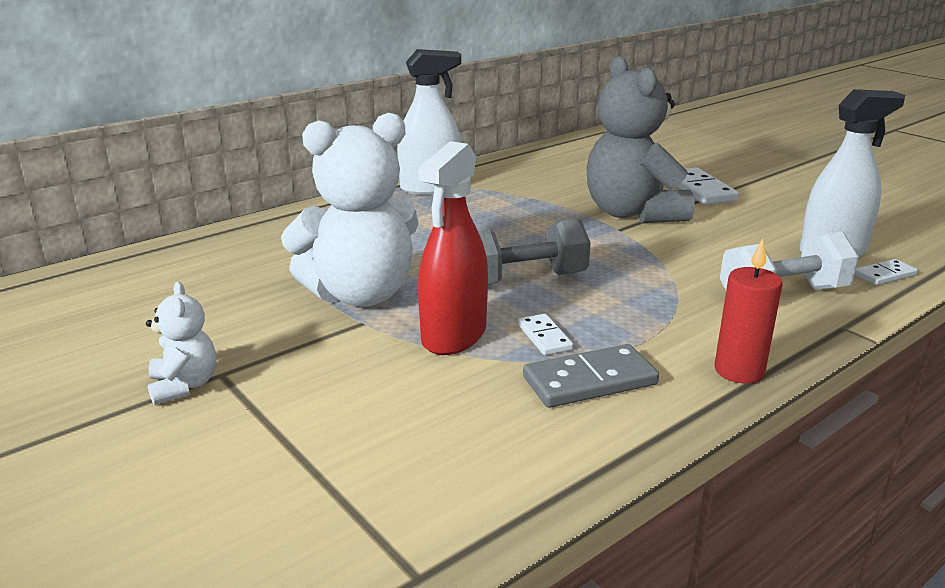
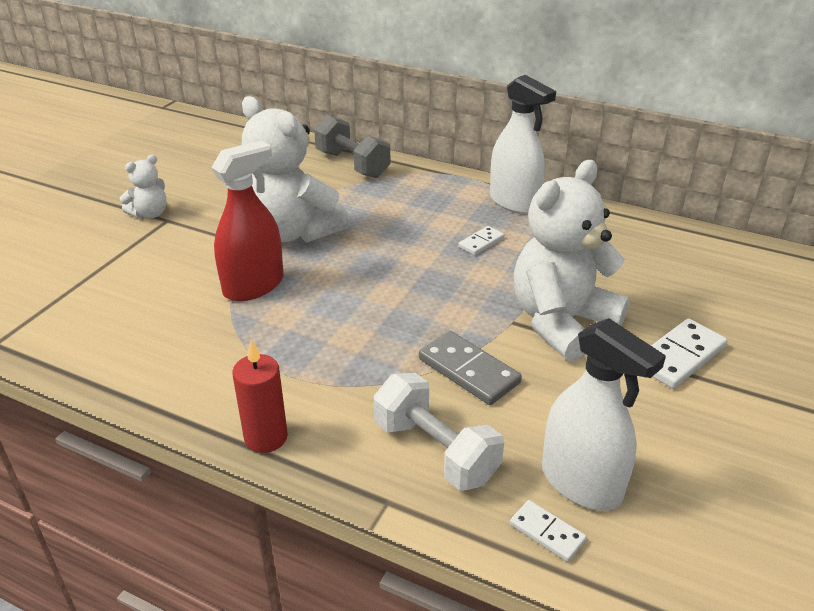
camera: 65 degrees right, 10 degrees up
red spray bottle [418,141,488,355] -> red spray bottle turned 135 degrees clockwise [211,140,284,301]
grey dumbbell [478,219,591,285] -> grey dumbbell moved to [314,115,390,178]
white domino [518,314,573,355] -> white domino moved to [458,226,504,255]
grey domino [523,344,659,408] -> grey domino moved to [419,331,522,405]
grey teddy bear [586,56,695,223] -> white teddy bear [514,160,630,362]

